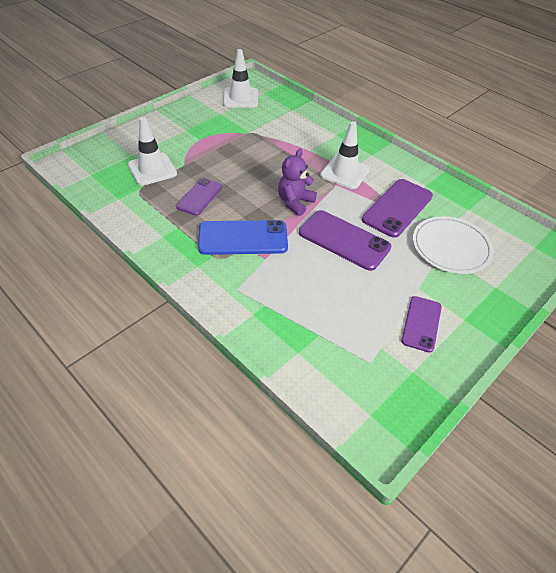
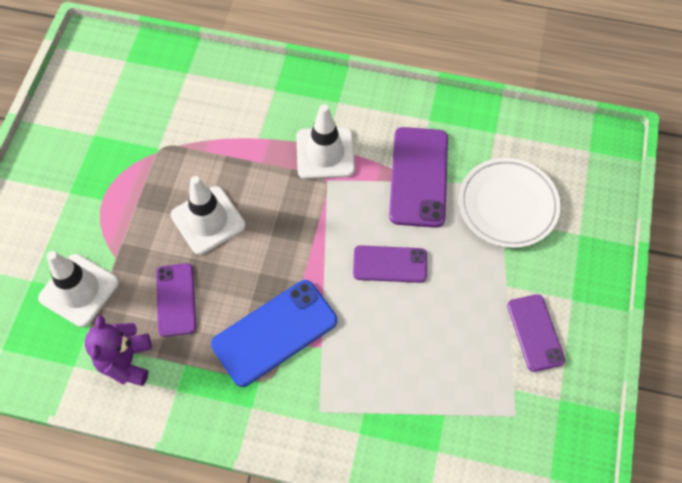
camera: 30 degrees left, 15 degrees up
white traffic cone [223,49,258,108] -> white traffic cone moved to [171,176,246,255]
purple teddy bear [278,149,317,216] -> purple teddy bear moved to [85,315,152,386]
purple phone [299,210,392,271] -> purple phone [353,245,427,283], size x0.63

